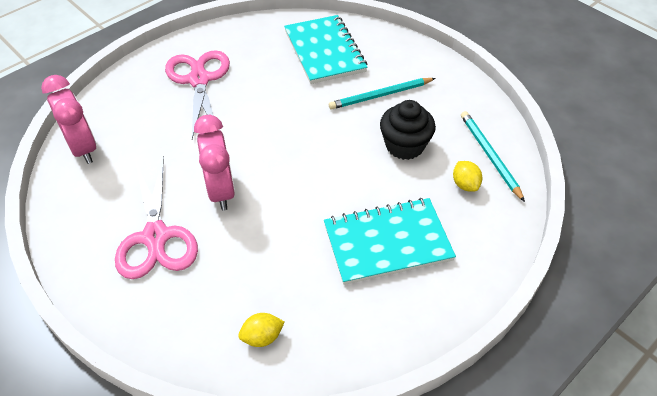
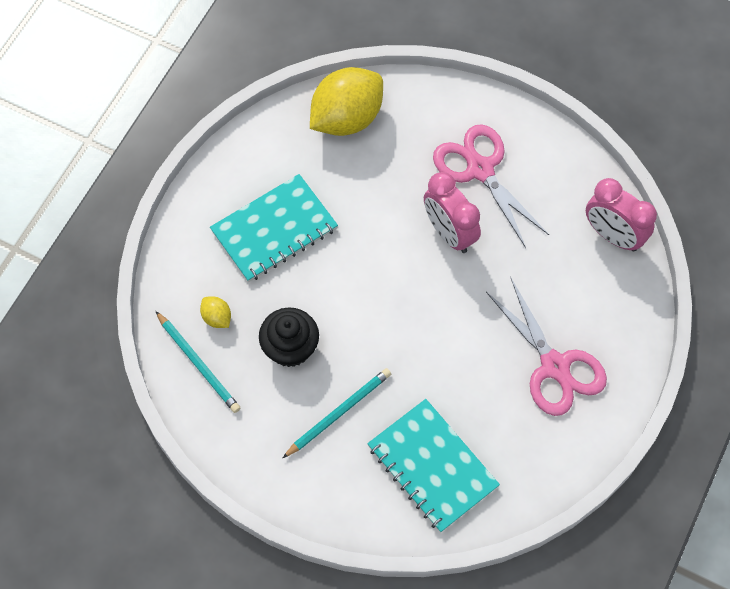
camera: 160 degrees right, 15 degrees up
yellow lemon [238,313,285,347] -> yellow lemon [310,67,383,136], size x2.36

